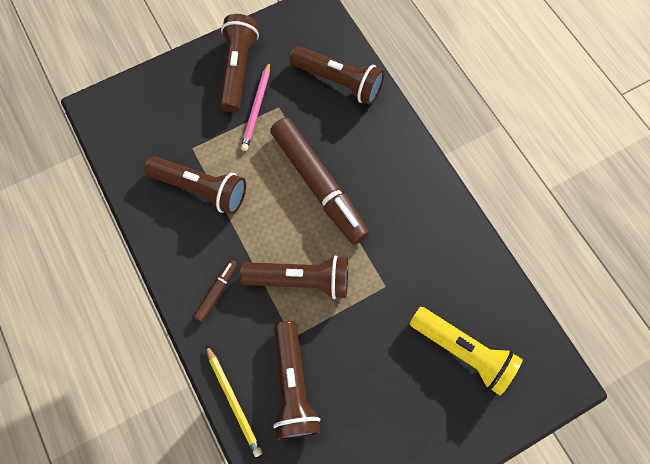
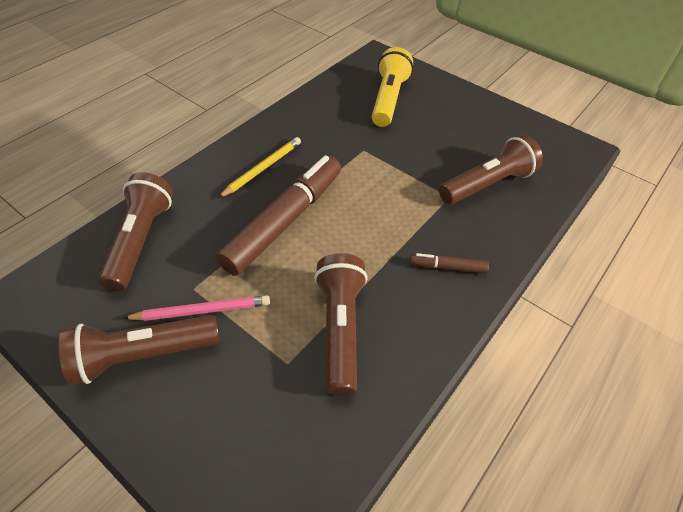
camera: 115 degrees left, 20 degrees down
yellow pencil [206,345,262,457] -> yellow pencil moved to [218,137,301,198]
brown flashlight [240,255,348,299] -> none

